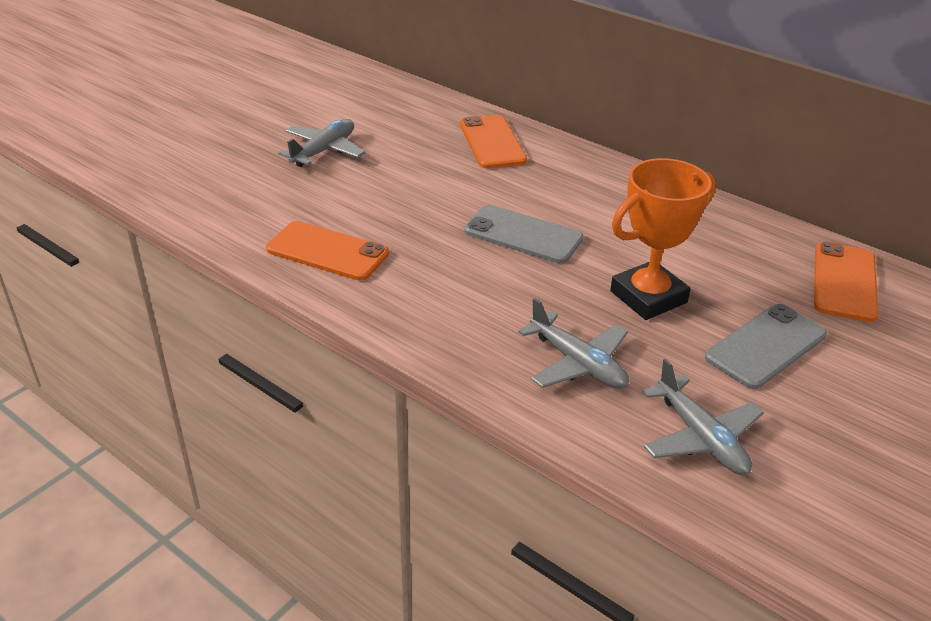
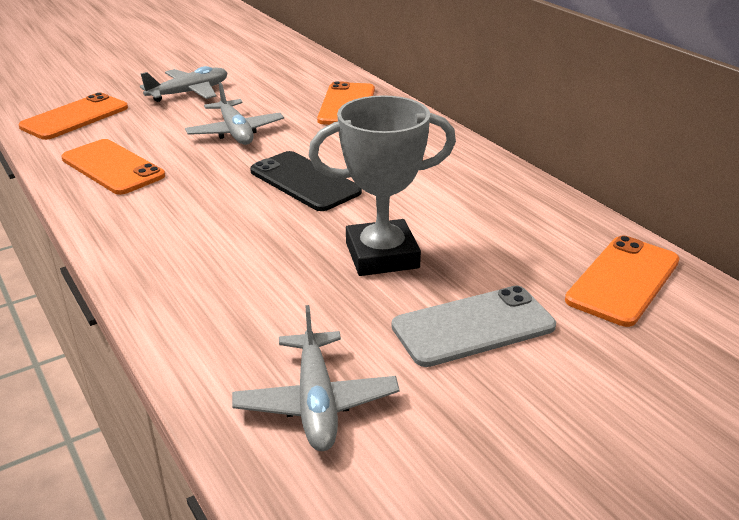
camera: 20 degrees right, 5 degrees down
grey phone [464,205,584,263] -> black phone [250,151,362,211]
grey plane [518,298,629,389] -> grey plane moved to [185,82,284,145]
orange trophy [610,158,716,320] -> grey trophy [308,95,456,276]
none -> orange phone [19,93,128,140]

